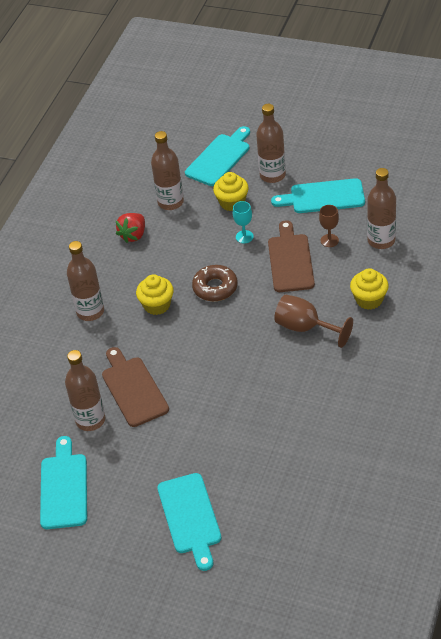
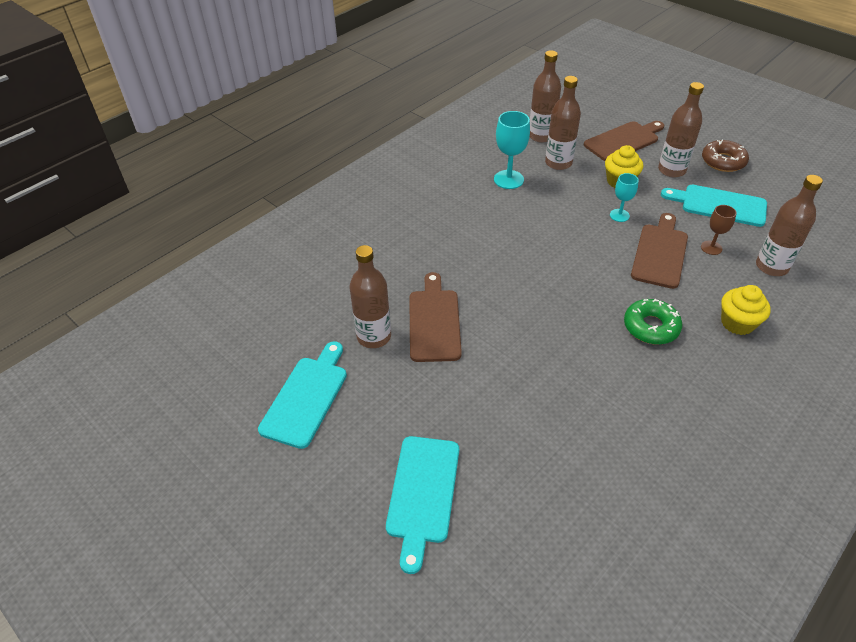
camera: 20 degrees right, 0 degrees up
brown bottle [67,241,104,321] -> brown bottle moved to [530,50,561,143]
red strawberry [116,213,145,243] -> turquoise goblet [494,111,530,189]
yellow cupcake [136,274,174,315] -> none
turquoise cutting board [185,126,250,186] -> brown cutting board [584,121,664,161]
brown donut [192,265,238,301] -> brown donut moved to [702,140,749,172]
brown goblet [274,295,353,348] -> green donut [624,299,682,345]

